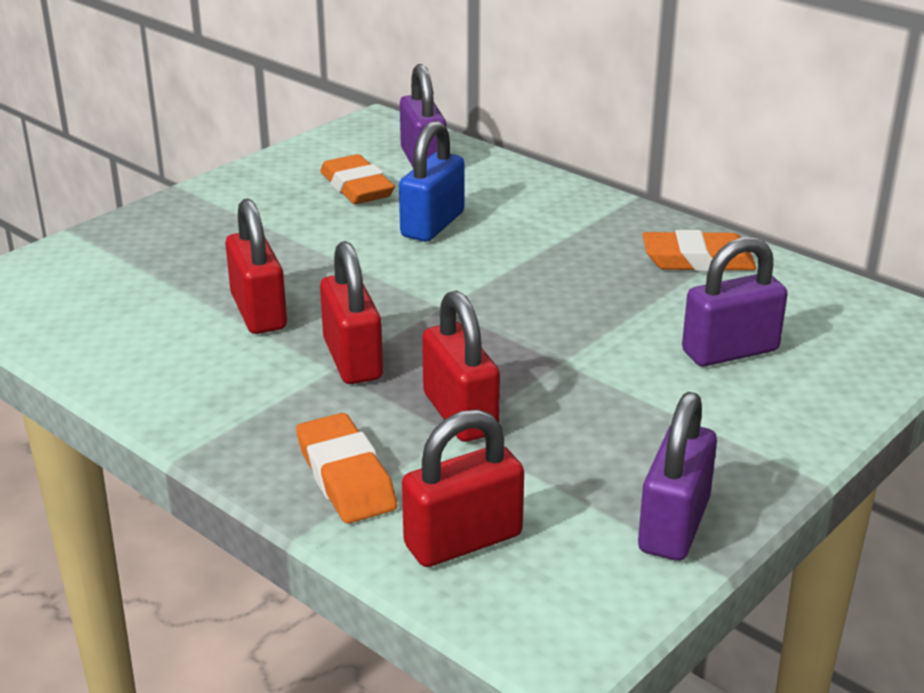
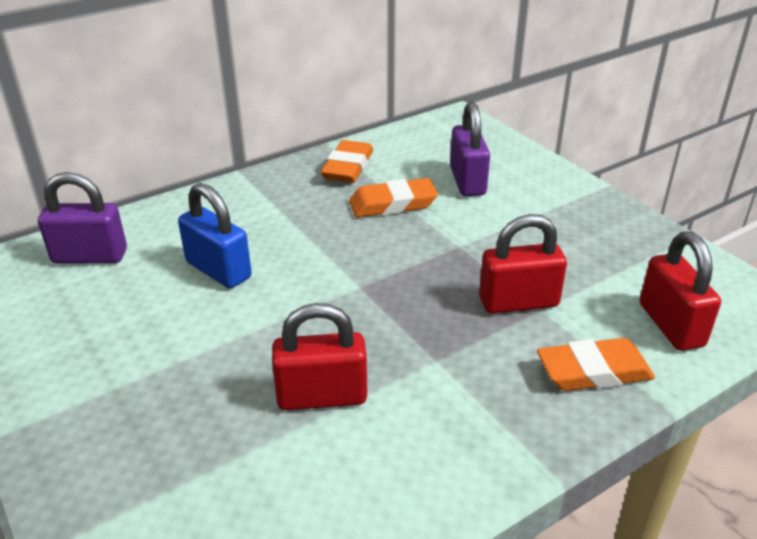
camera: 75 degrees left, 5 degrees up
orange eraser [320,154,395,204] -> orange eraser moved to [349,178,438,217]
red padlock [320,241,383,384] -> none
purple padlock [638,392,717,561] -> none

